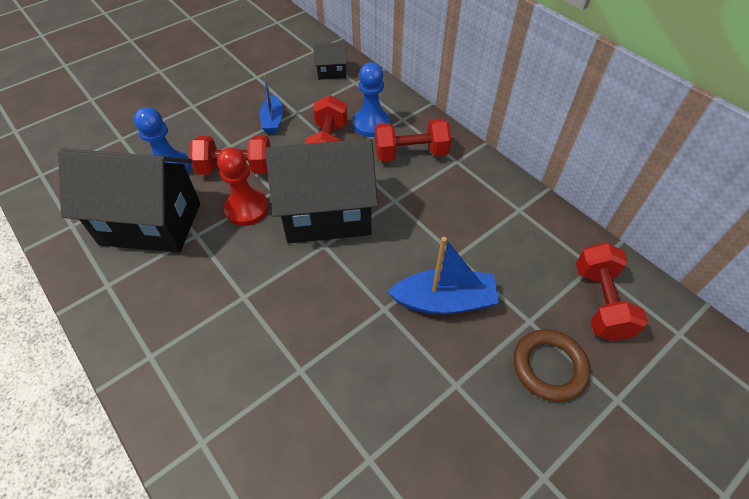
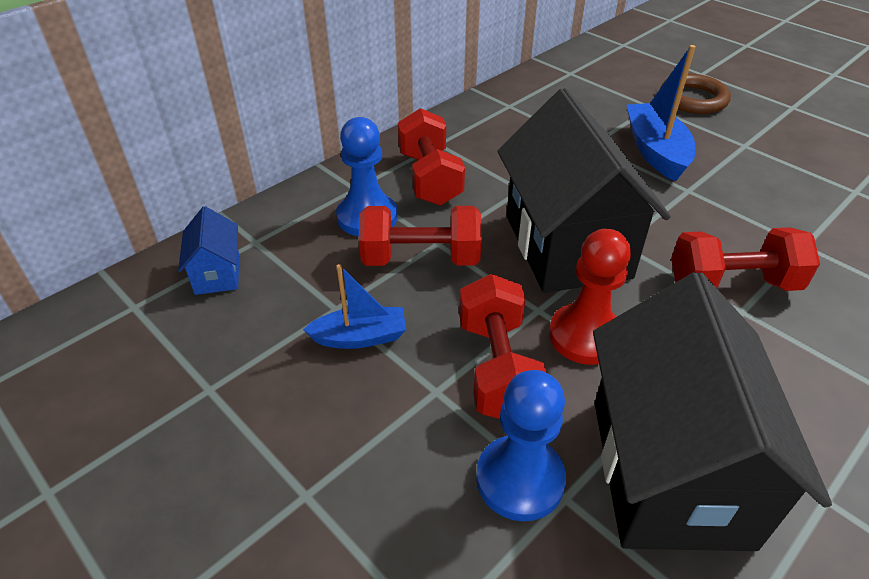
camera: 95 degrees left, 10 degrees down
black house [313,42,347,80] -> blue house [178,206,239,295]
red dumbbell [576,242,648,341] -> red dumbbell moved to [671,227,820,291]

